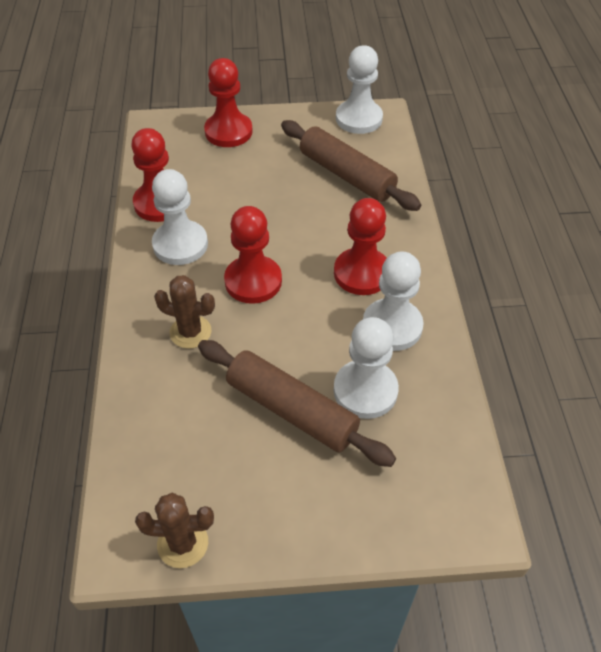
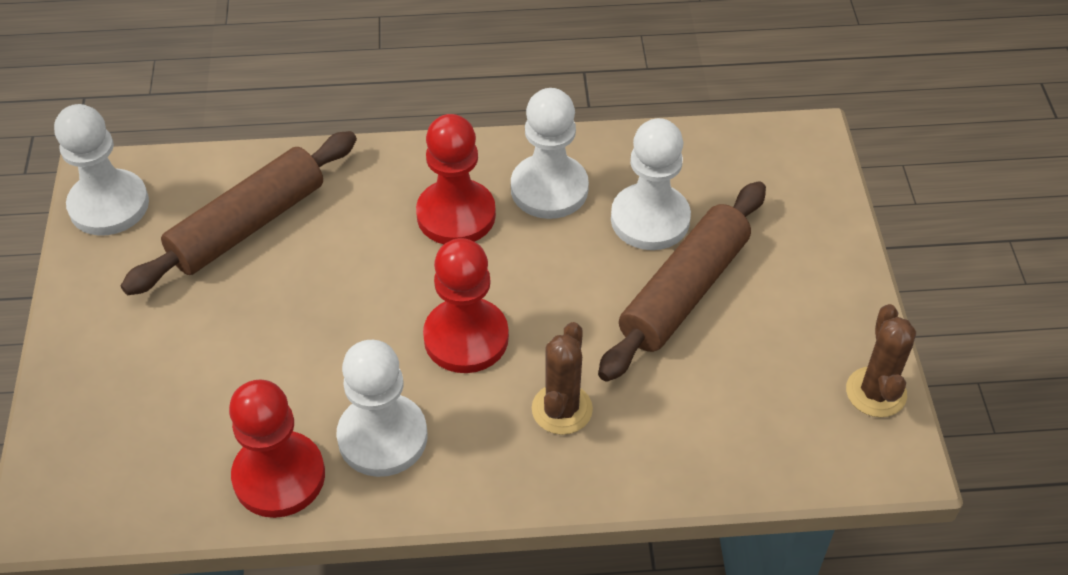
camera: 90 degrees left, 0 degrees up
red pawn [204,58,253,147] -> none

